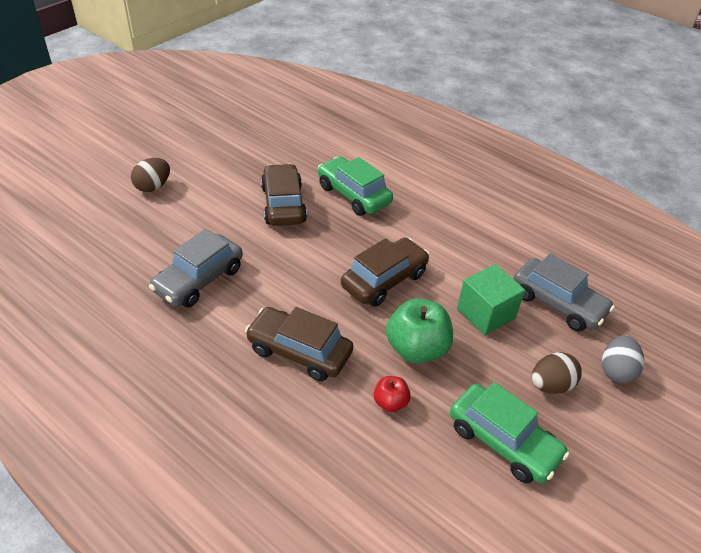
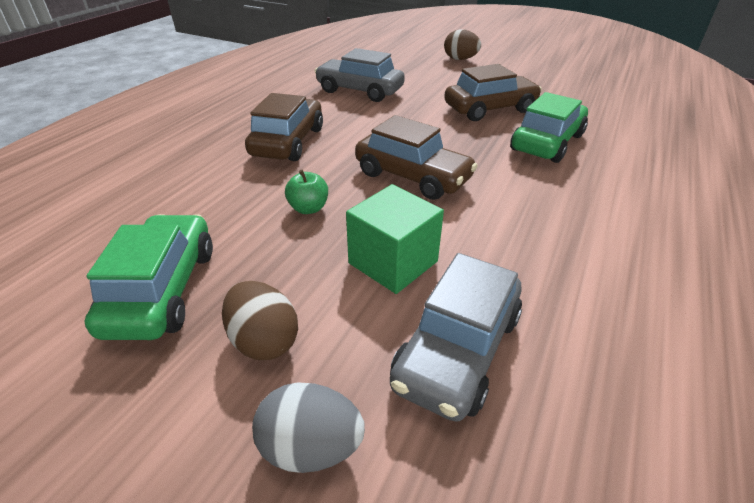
camera: 80 degrees right, 5 degrees down
red apple [373,376,411,412] -> none
green apple [386,298,453,364] -> green apple [285,170,328,214], size x0.52
green car [450,382,569,483] -> green car turned 150 degrees clockwise [85,214,213,340]

